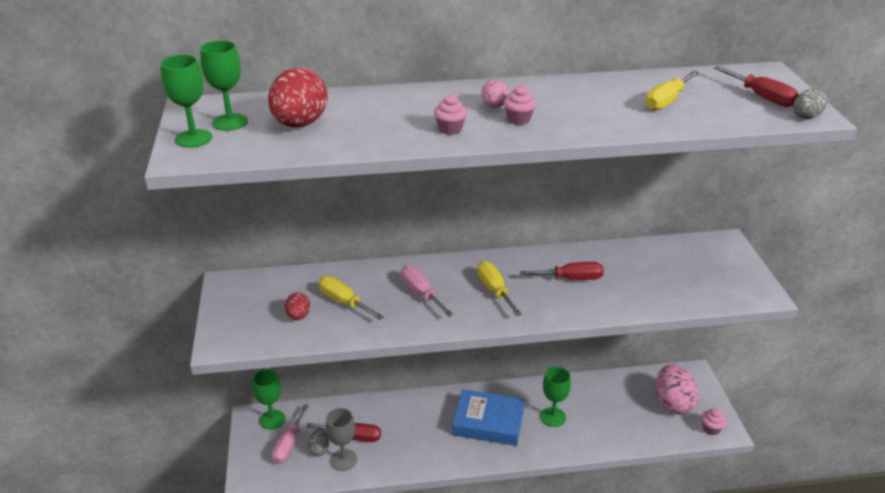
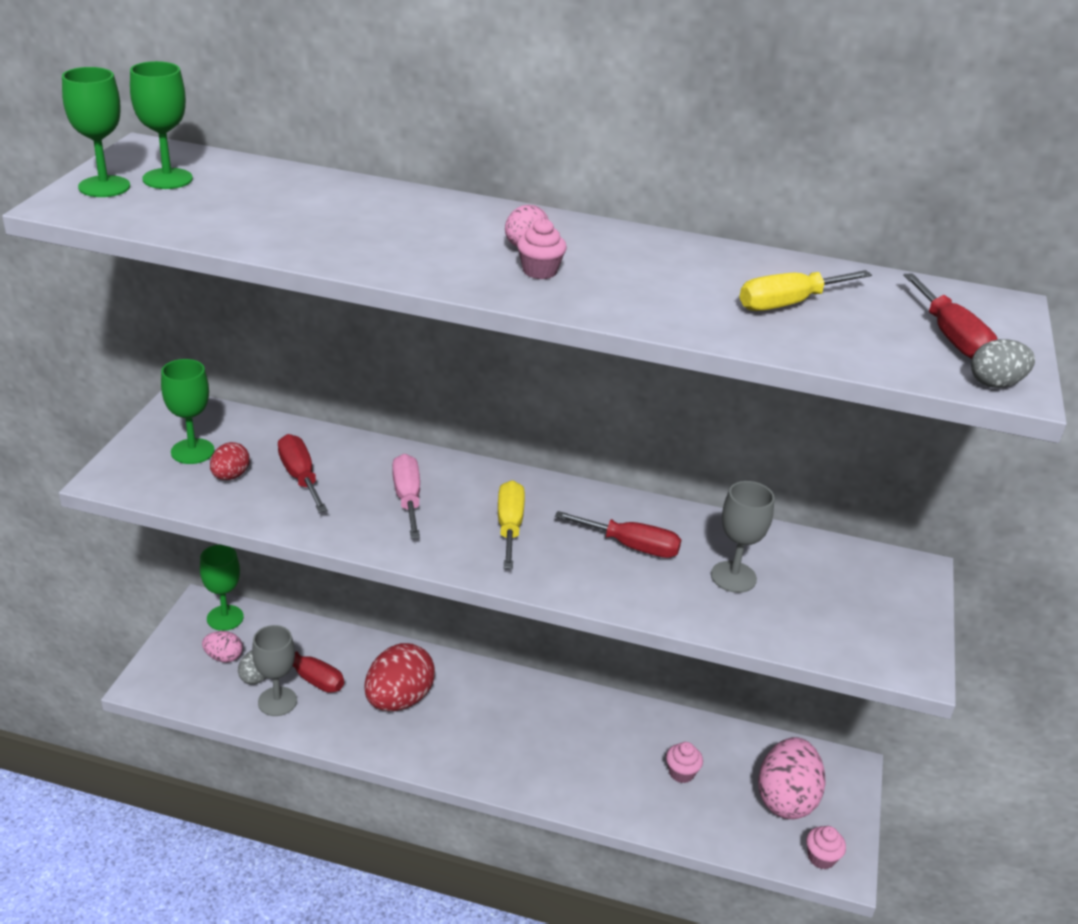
camera: 20 degrees right, 0 degrees up
red egg [268,67,328,127] -> red egg moved to [364,643,435,711]
pink screwdriver [271,404,309,464] -> pink egg [202,631,243,662]
yellow screwdriver [318,276,384,320] -> red screwdriver [278,434,327,513]
pink cupcake [434,94,467,135] -> pink cupcake moved to [666,742,703,783]
blue book [452,389,525,446] -> none
green goblet [540,367,571,427] -> green goblet moved to [161,359,215,464]
none -> grey goblet [711,481,775,593]

